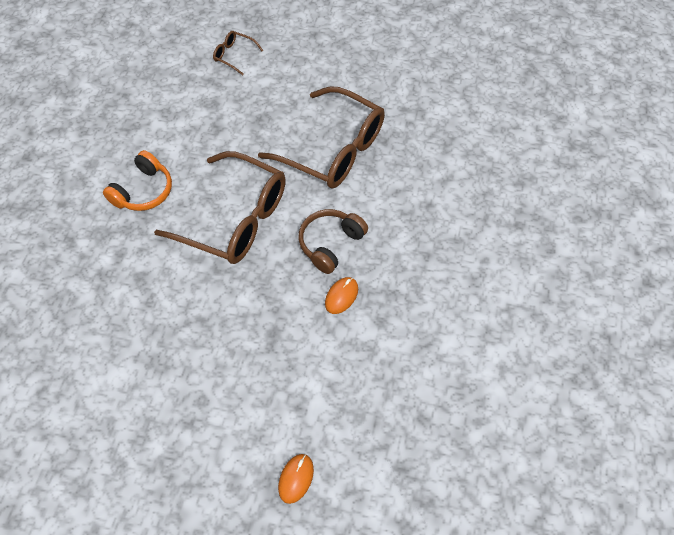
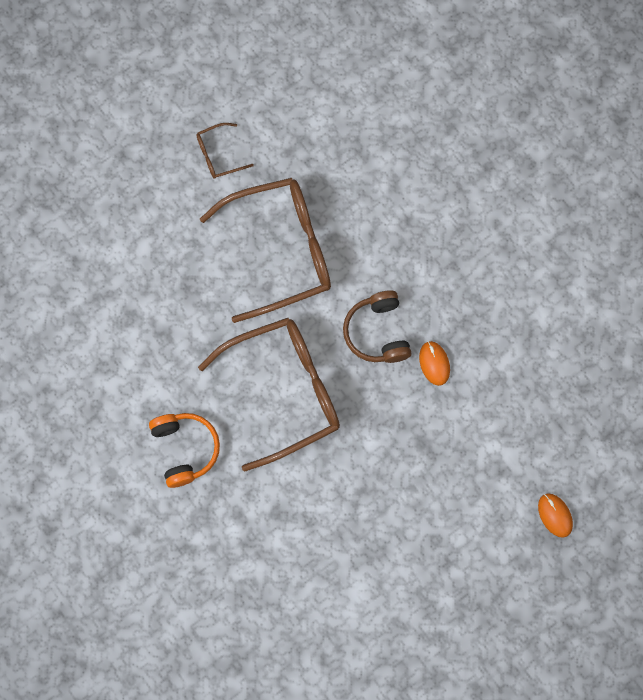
camera: 50 degrees left, 15 degrees up
brown glasses [213,31,263,75] -> brown glasses moved to [196,123,254,179]

